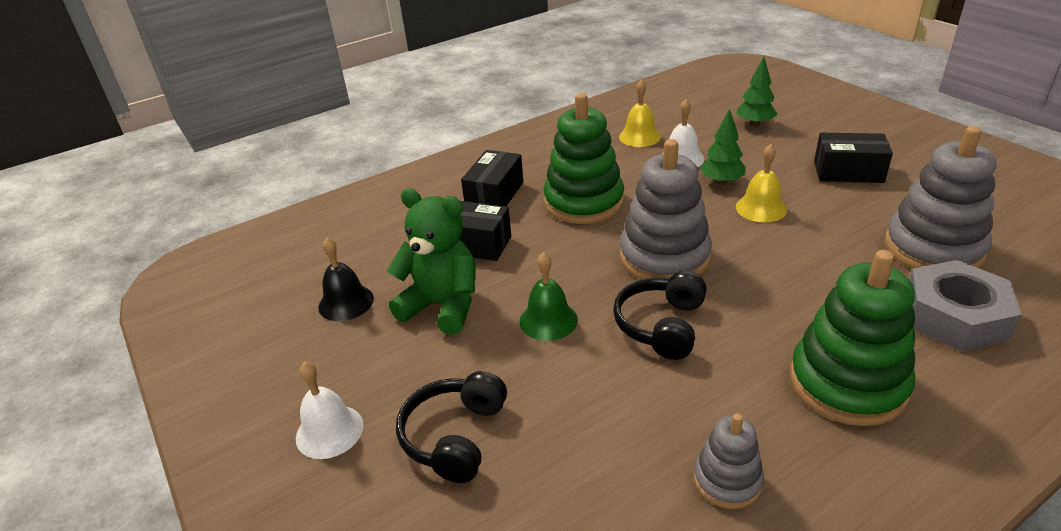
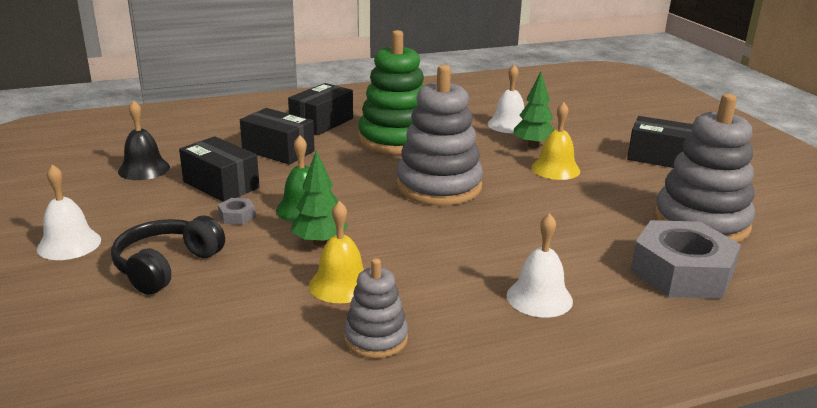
camera: 10 degrees right, 10 degrees down
green teddy bear [387,188,476,335] -> black box [179,136,260,202]
black headphones [613,271,707,360] -> none
yellow bell [619,79,661,147] -> yellow bell moved to [309,201,364,303]
green tree [736,57,778,126] -> green tree moved to [292,150,348,246]
green stacking toy [790,250,915,426] -> white bell [507,213,573,317]
none -> grey nut [218,198,256,225]

